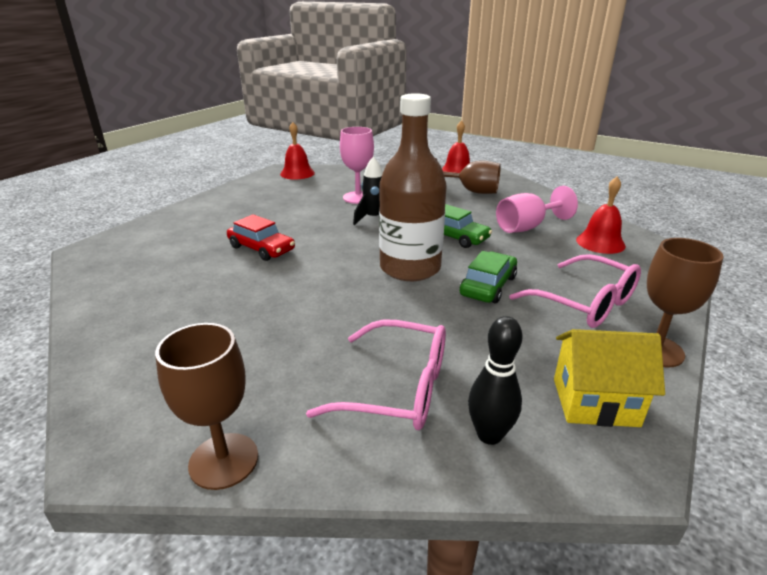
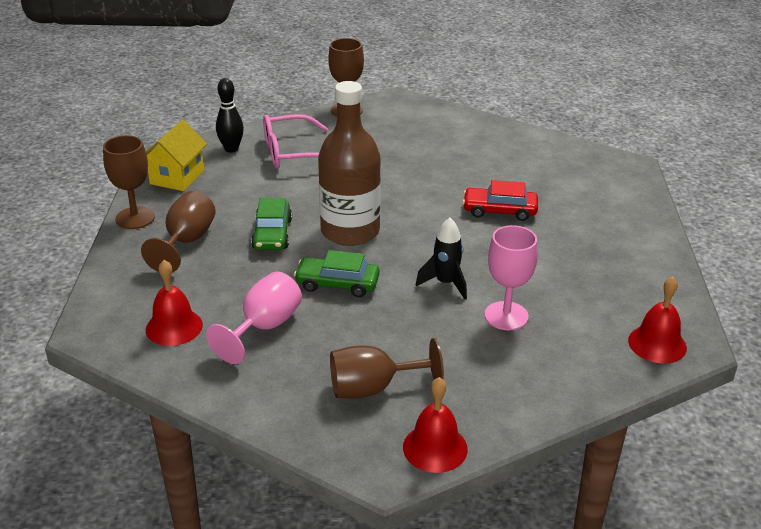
camera: 150 degrees right, 5 degrees up
pink glasses [509,254,641,328] -> brown goblet [141,191,216,273]
yellow house [554,329,665,427] -> yellow house turned 45 degrees counterclockwise [146,120,207,191]

